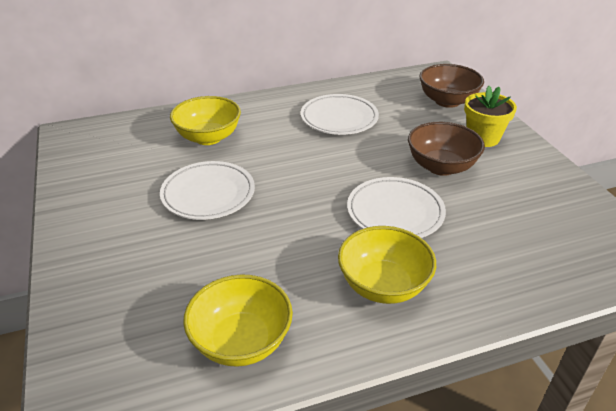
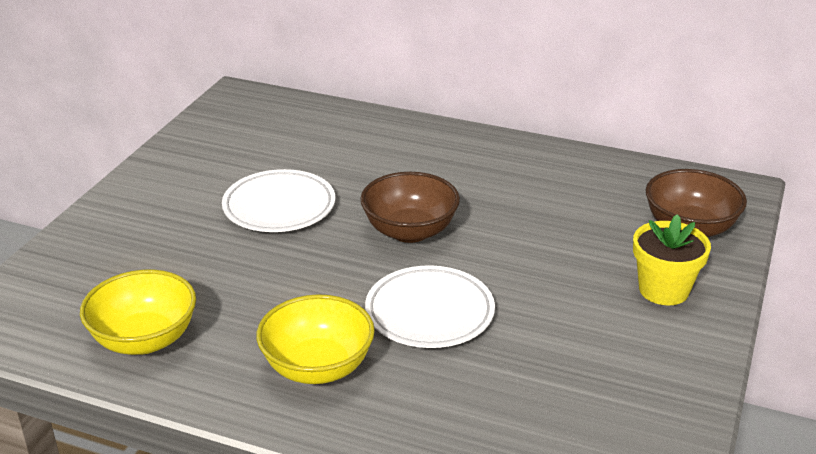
camera: 40 degrees right, 5 degrees down
yellow bowl [170,96,241,145] -> none
white plate [301,94,379,135] -> none
brown bowl [408,122,485,176] -> brown bowl moved to [360,172,460,243]

